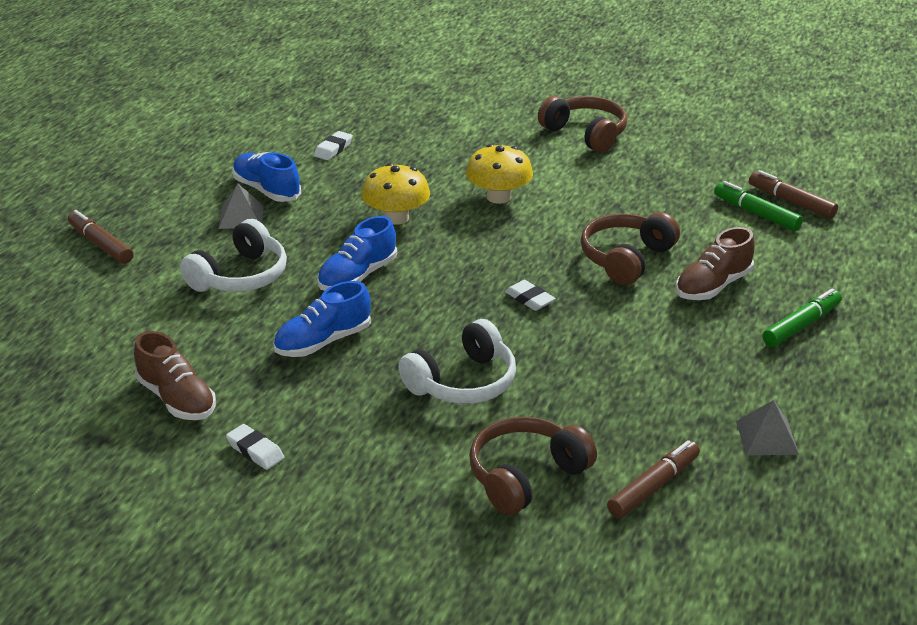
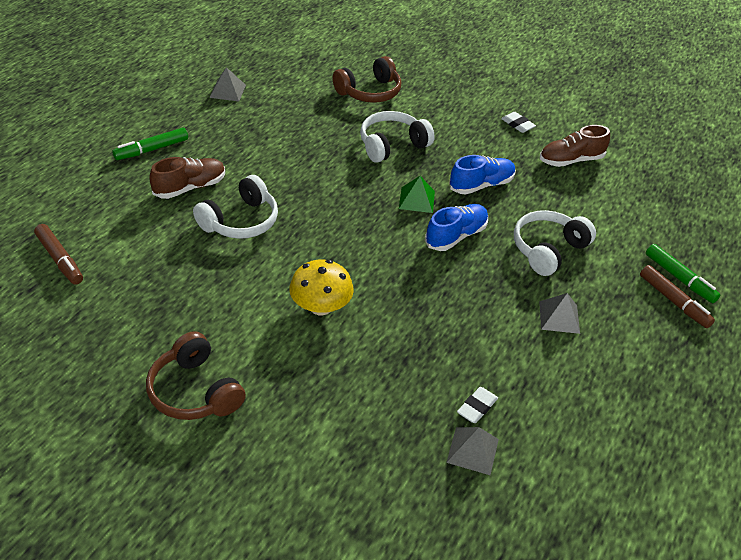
camera: 175 degrees left, 10 degrees up
brown shoe [134,331,216,420] -> brown shoe turned 75 degrees counterclockwise [540,125,610,167]
blue shoe [232,152,301,202] -> none
yellow mushroom [361,163,430,225] -> none
white eraser [505,280,556,311] -> none
brown headphones [581,212,680,285] -> white headphones [193,175,278,239]
brown marker [607,440,700,518] -> none
green marker [714,181,803,231] -> green marker moved to [646,244,720,303]
none -> green pyramid [399,176,435,213]
none -> grey pyramid [446,427,499,475]

